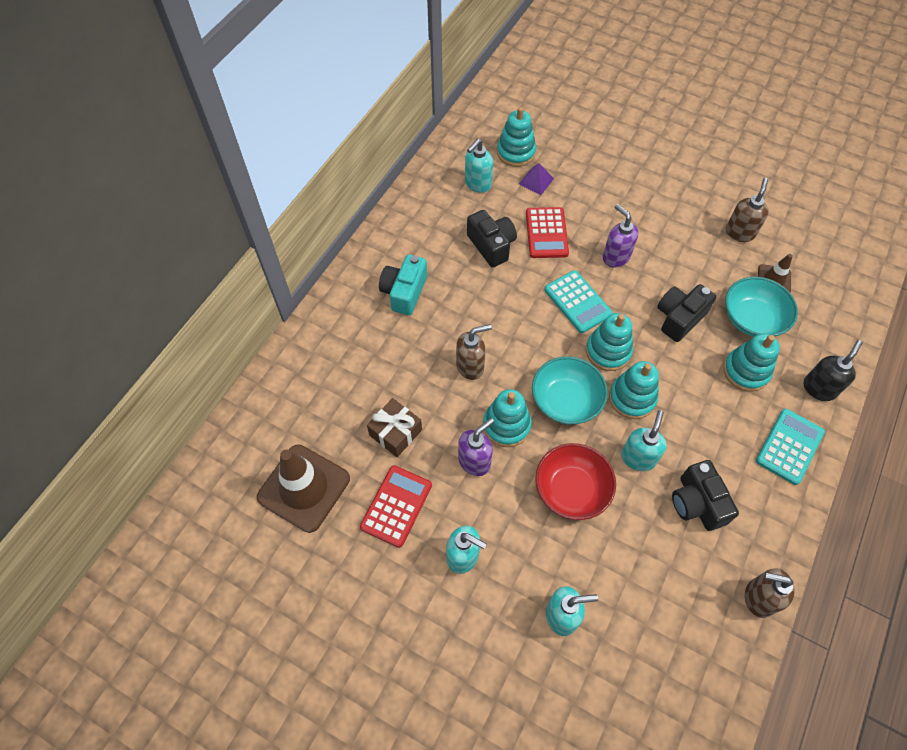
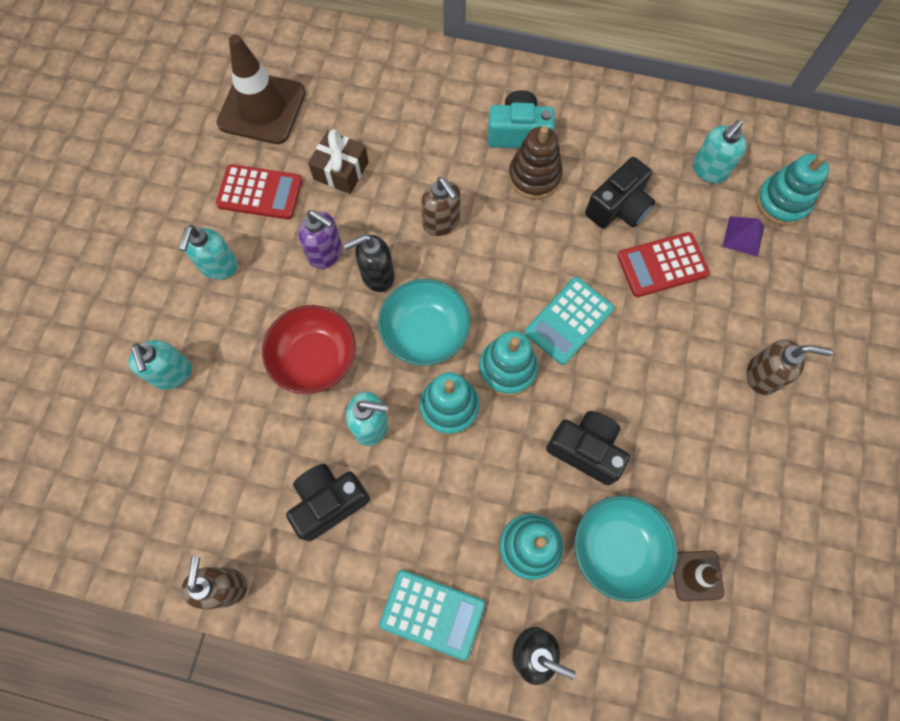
camera: 75 degrees right, 10 degrees up
turquoise soap dispenser [465,139,493,193] -> turquoise soap dispenser turned 75 degrees counterclockwise [693,120,747,183]
turquoise stacking toy [483,389,532,447] -> black soap dispenser [344,234,395,292]
purple soap dispenser [603,204,638,268] -> none
brown soap dispenser [726,178,769,242] -> brown soap dispenser moved to [747,339,833,395]
none -> brown stacking toy [509,126,563,199]

